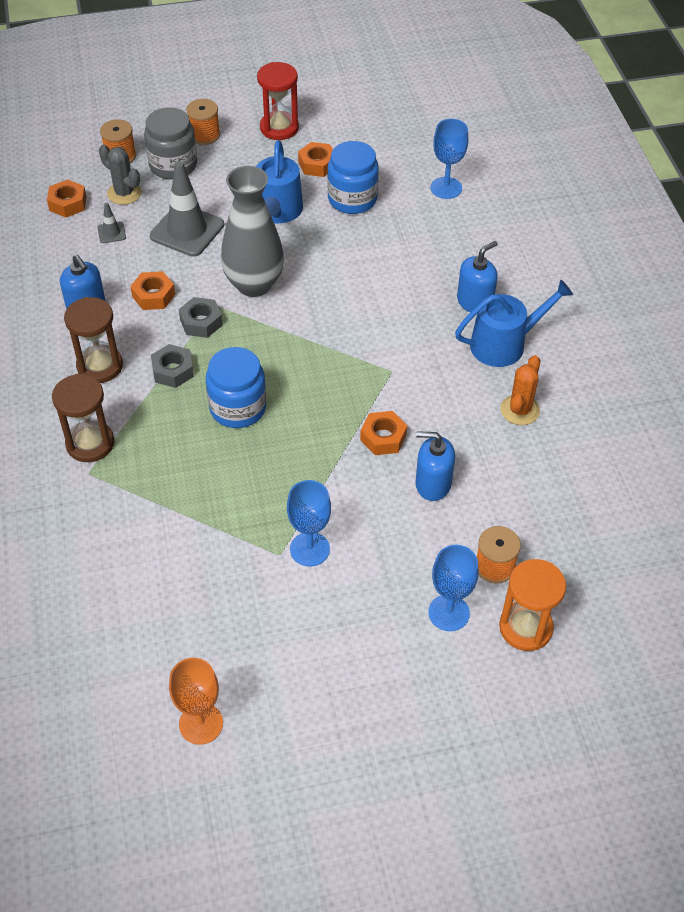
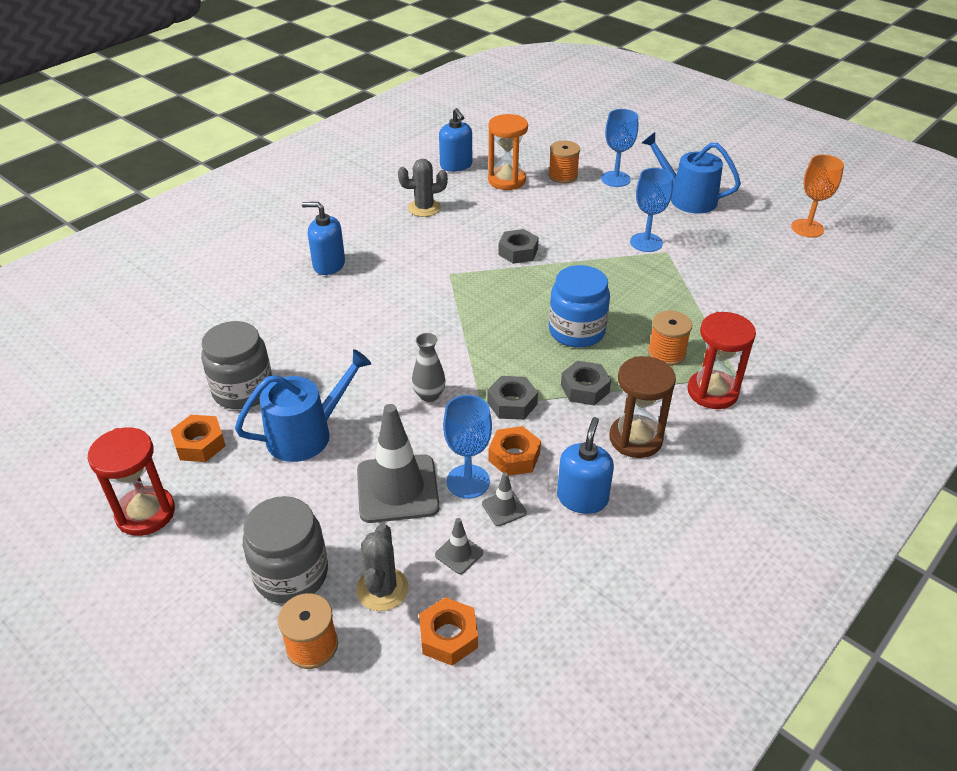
camera: 125 degrees left, 10 degrees down
brown hourglass [52,374,114,462] -> red hourglass [688,312,756,409]
orange spool [186,99,220,145] -> orange spool moved to [648,311,692,366]
grey vase [221,166,284,297] -> grey vase [412,333,446,402], size x0.46
blue jar [327,141,379,214] -> grey jar [201,321,272,409]
orange nut [360,411,407,455] -> grey nut [498,229,539,264]
blue soap dispenser [416,431,455,501] -> blue soap dispenser moved to [439,108,472,172]
blue goblet [431,119,468,199] -> blue goblet moved to [443,395,492,499]
blue watering can [455,280,573,367] -> blue watering can moved to [642,132,741,214]
orange hourglass [499,559,566,651] -> orange hourglass moved to [488,114,528,190]
orange cactus [500,355,540,425] -> grey cactus [398,159,448,217]
none -> grey traffic cone [482,472,527,526]

